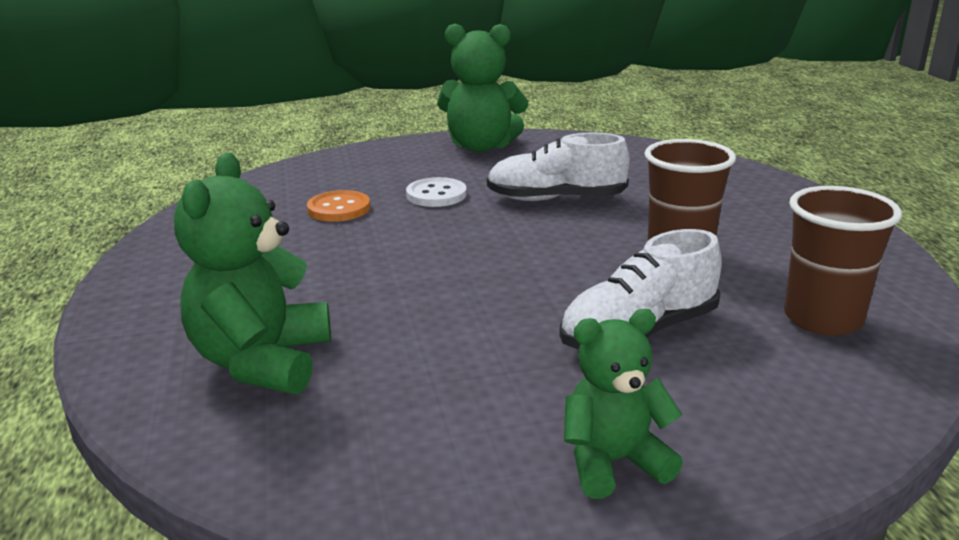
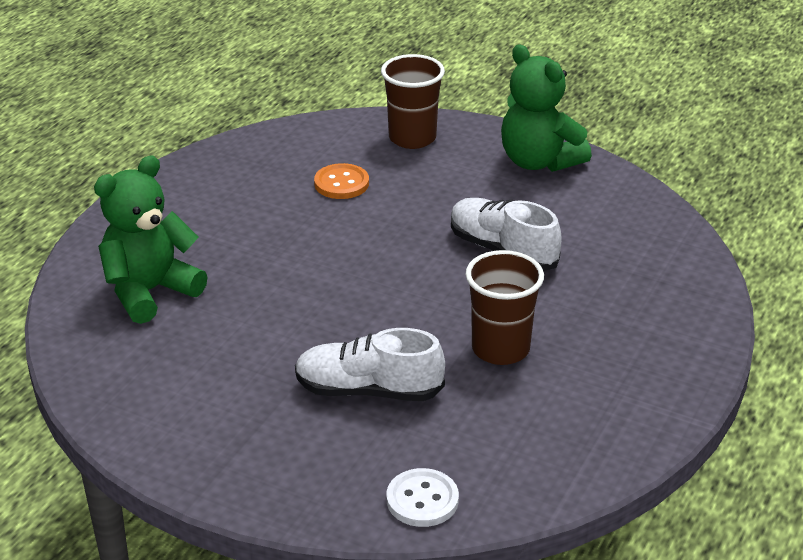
camera: 40 degrees right, 10 degrees up
white button [406,177,467,207] -> white button moved to [387,468,459,527]
green teddy bear [564,309,683,499] -> none
brown cup [784,186,902,336] -> brown cup moved to [381,54,445,149]

